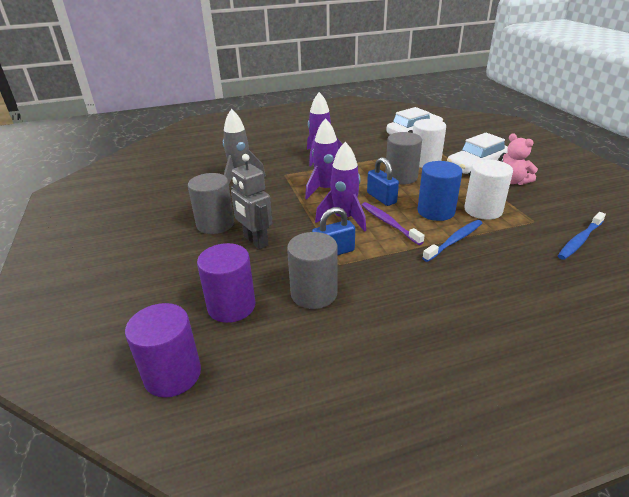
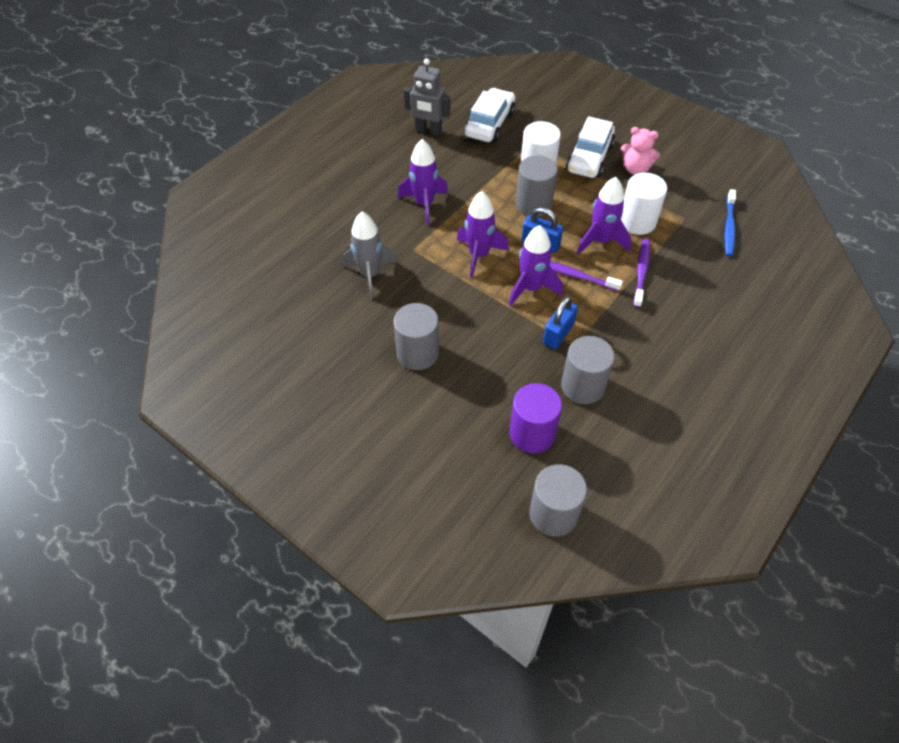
camera: 35 degrees left, 20 degrees up
purple cylinder [125,303,201,398] -> grey cylinder [529,464,587,537]
grey robot [231,154,273,249] -> grey robot moved to [404,58,450,136]
blue cylinder [417,161,462,221] -> purple rocket [577,177,631,255]
blue toothbrush [422,220,482,262] -> purple toothbrush [634,239,650,308]

